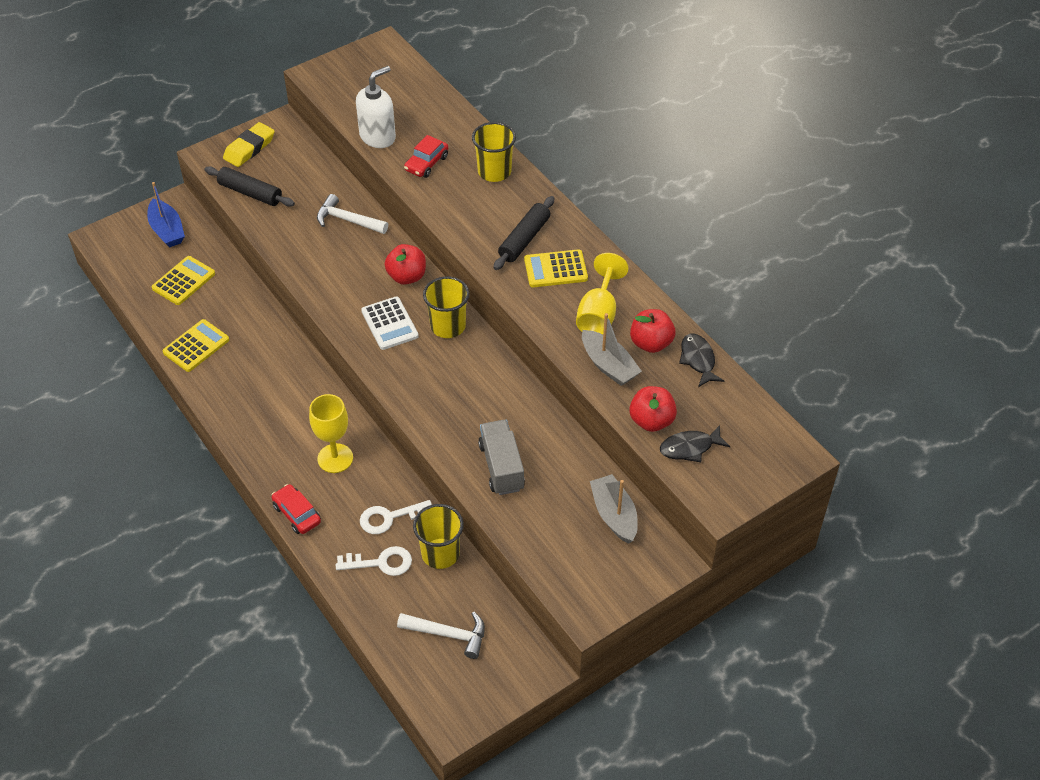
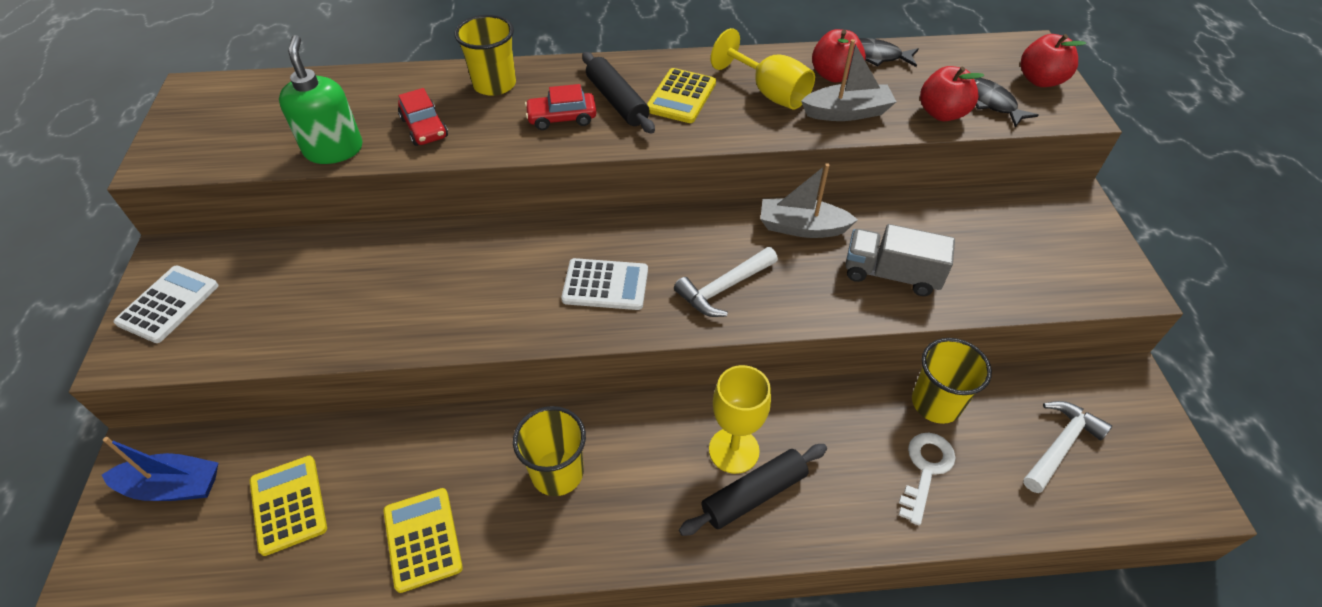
camera: 60 degrees left, 0 degrees up
black rolling pin [205,166,295,207] -> black rolling pin moved to [679,444,827,536]
yellow eraser [223,122,275,167] -> white calculator [114,266,218,343]
red car [272,484,321,534] -> red car moved to [525,84,597,130]
white hammer [317,194,388,234] -> white hammer moved to [674,247,778,317]
white soap dispenser [356,66,396,148] -> green soap dispenser [279,35,363,164]
white key [360,500,432,534] -> none
red apple [385,244,426,285] -> red apple moved to [1021,34,1086,87]
yellow cup [423,276,469,338] -> yellow cup moved to [513,406,586,496]
grey boat [590,474,638,544] -> grey boat moved to [760,163,858,238]
black fish [660,425,730,462] -> black fish turned 135 degrees clockwise [974,78,1039,128]

